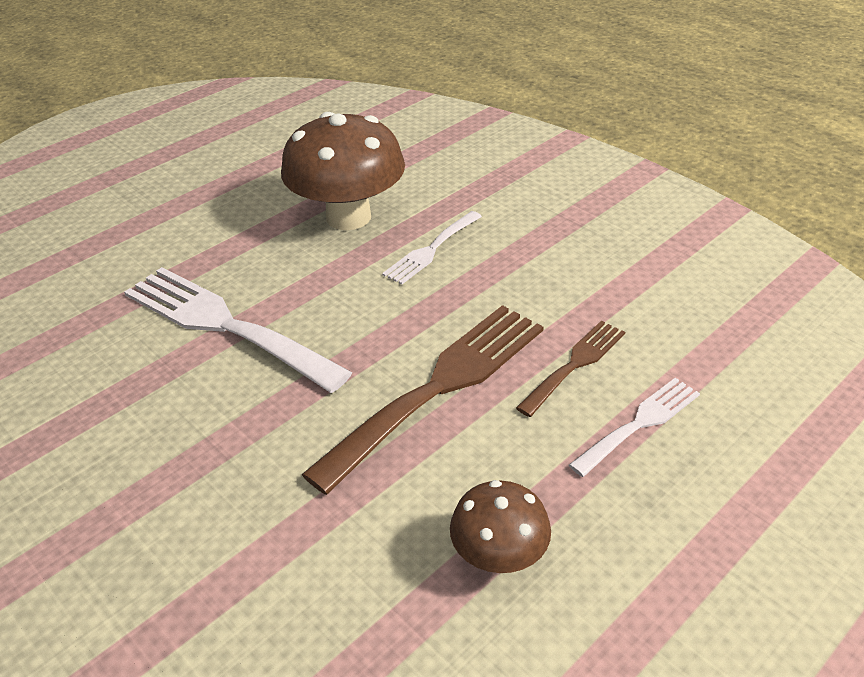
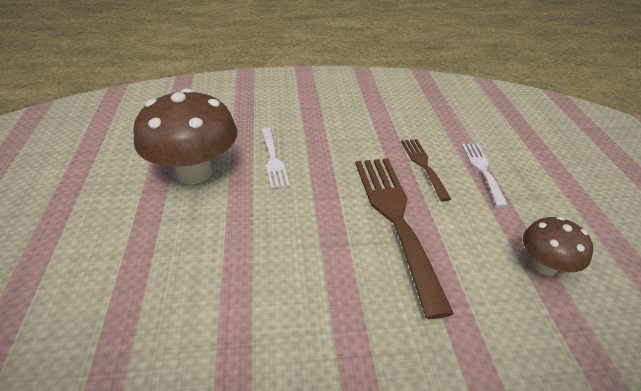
camera: 55 degrees left, 0 degrees up
white fork [124,267,352,393] -> none

